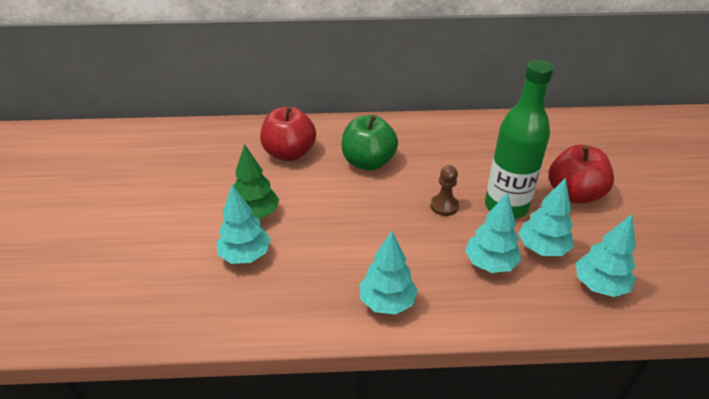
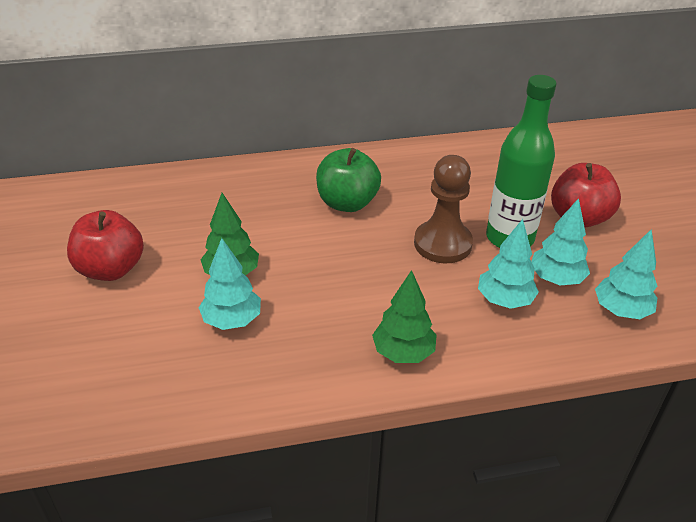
camera: 10 degrees left, 0 degrees up
red apple [260,106,316,161] -> red apple moved to [67,210,144,281]
turquoise tree [359,231,418,315] -> green tree [372,270,437,363]
brown pawn [430,165,459,216] -> brown pawn [414,155,473,263], size x1.84

